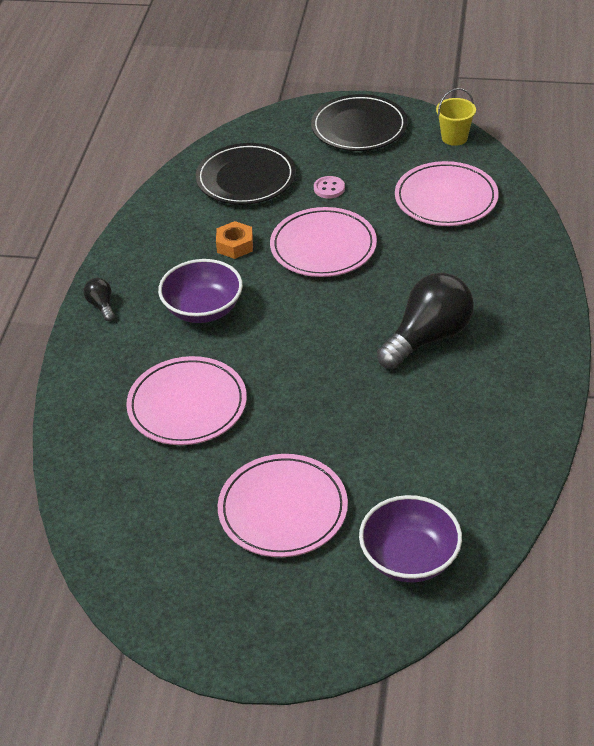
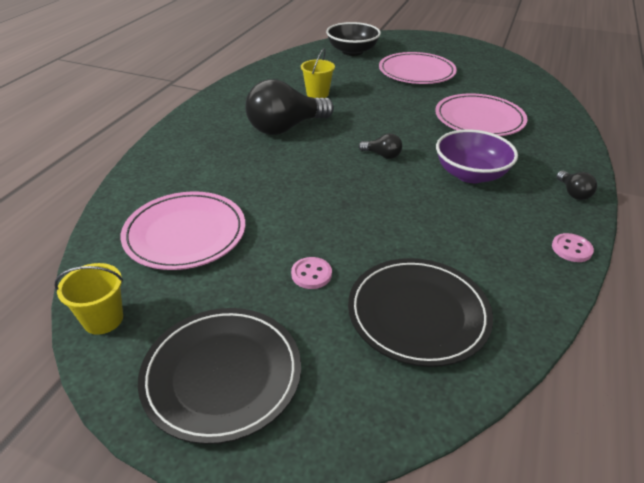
camera: 170 degrees left, 5 degrees down
orange nut [216,221,253,259] -> none
pink plate [270,207,377,277] -> none
purple bowl [359,495,462,583] -> black bowl [326,22,381,56]
none -> yellow bucket [301,48,335,98]
none -> black light bulb [359,133,402,159]
none -> pink button [552,233,594,262]

